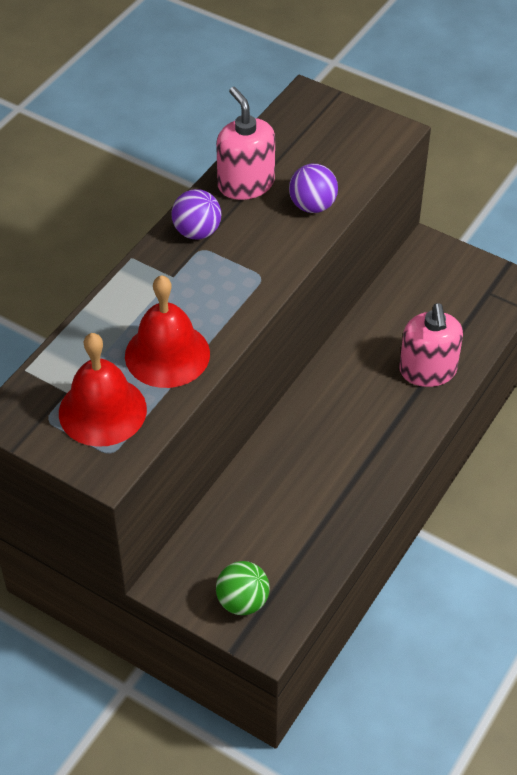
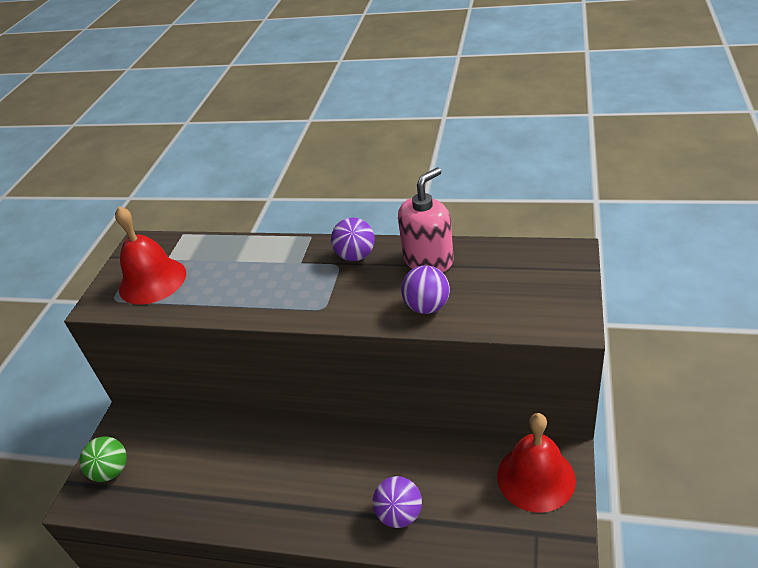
camera: 75 degrees right, 10 degrees down
red bell [125,275,210,388] -> red bell moved to [497,413,576,513]
pink soap dispenser [399,303,463,387] -> purple ball [372,476,422,528]

